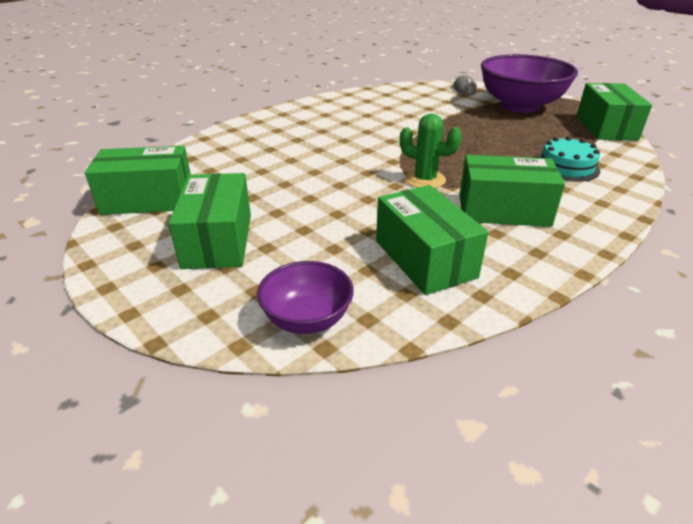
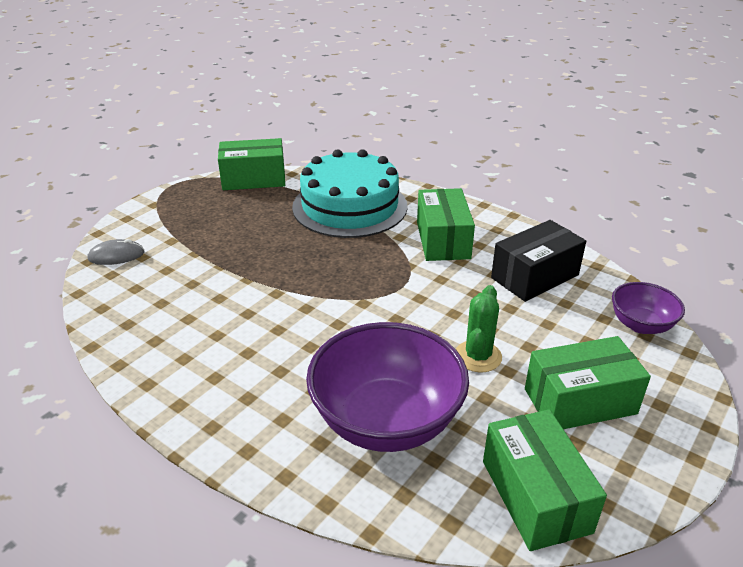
camera: 100 degrees left, 0 degrees up
green box [376,185,488,295] -> black box [491,220,586,302]
green cactus [400,114,462,189] -> green cactus moved to [456,285,502,373]
purple bowl [481,54,578,113] -> purple bowl moved to [306,322,469,452]
turquoise cake [538,136,600,182] -> turquoise cake [292,149,408,238], size x2.06

